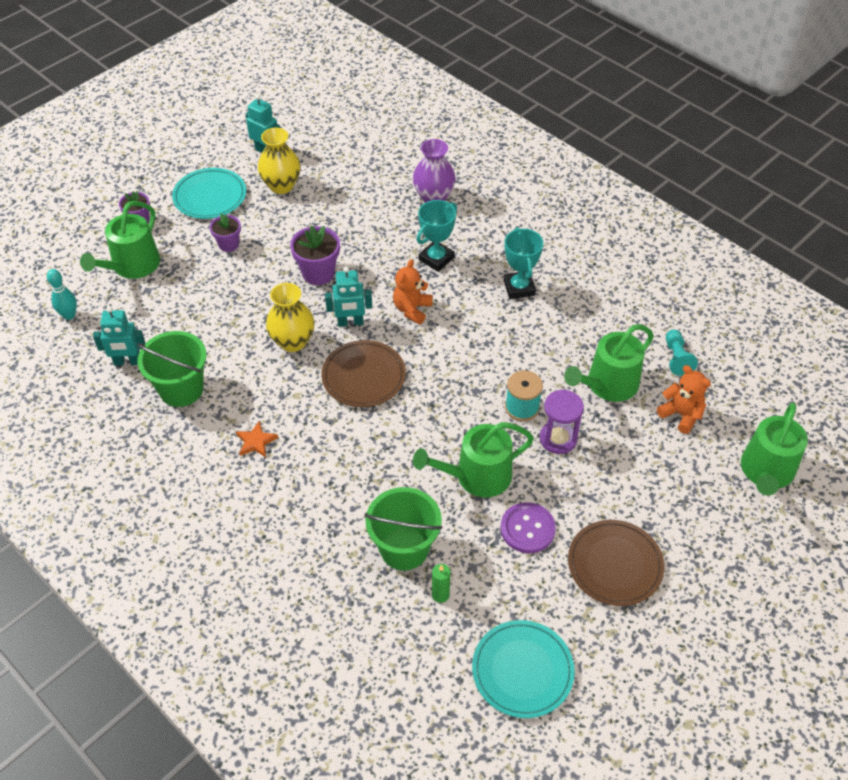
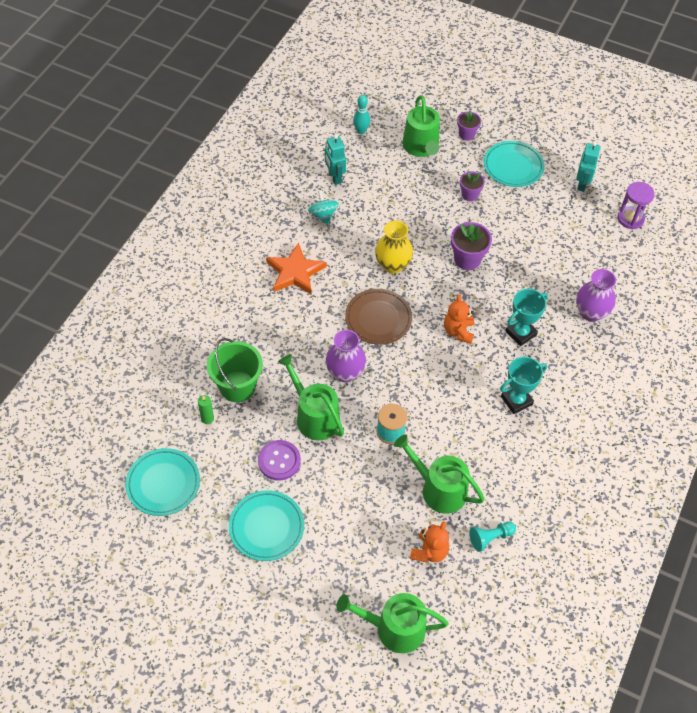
camera: 70 degrees right, 5 degrees up
green watering can [80,201,160,279] -> green watering can turned 105 degrees counterclockwise [403,95,440,157]
green bucket [137,331,207,407] -> turquoise spinning top [308,190,339,225]
orange star [236,421,278,457] -> orange star [266,243,326,294], size x1.93
yellow vase [258,128,301,194] -> none
turquoise robot [325,267,372,327] -> none
orange teddy bear [393,259,433,325] -> orange teddy bear turned 90 degrees counterclockwise [444,295,474,344]
turquoise trophy [416,200,457,272] -> turquoise trophy turned 60 degrees counterclockwise [505,289,548,346]
purple hourglass [540,390,584,454] -> purple hourglass moved to [618,182,655,229]
brown plate [568,520,664,606] -> turquoise plate [229,490,304,561]
none -> purple vase [326,330,366,382]

